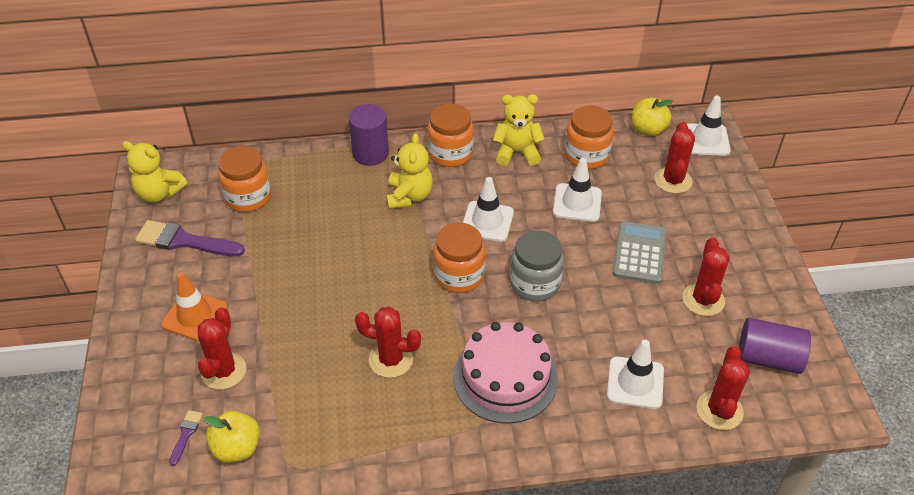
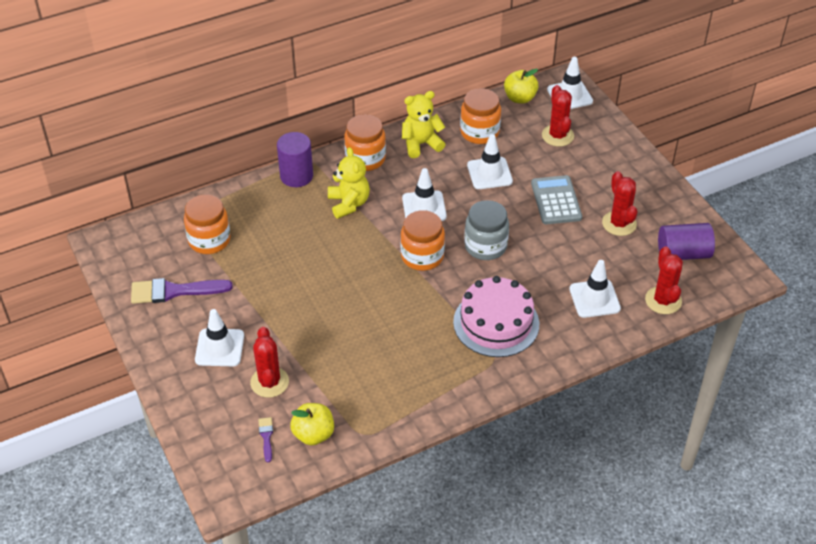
camera: 20 degrees left, 0 degrees up
yellow teddy bear [122,141,187,203] -> none
orange traffic cone [161,272,228,341] -> white traffic cone [195,309,244,366]
red cactus [355,307,421,378] -> none

